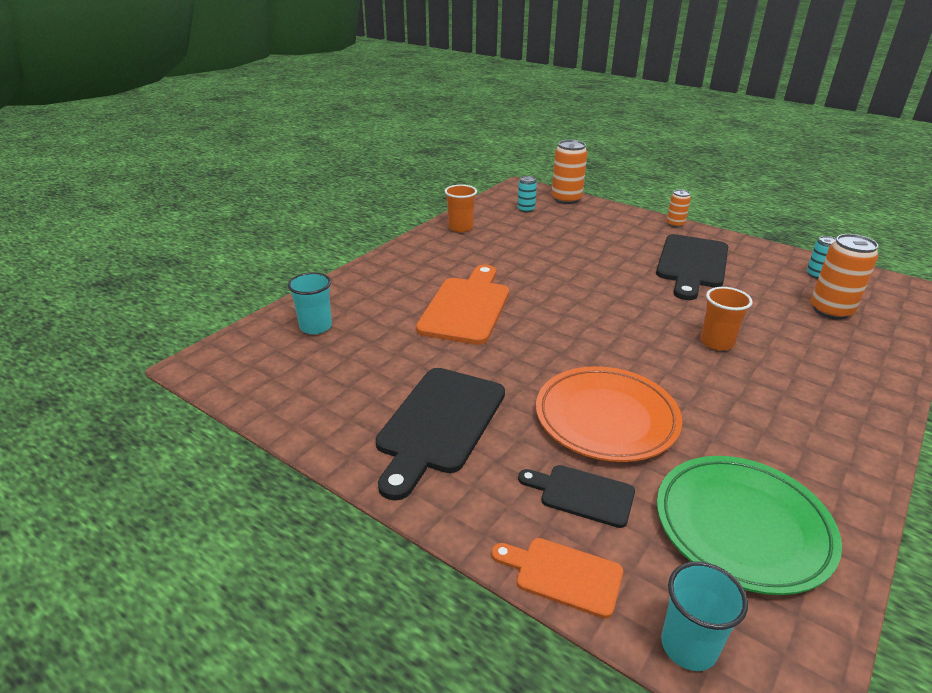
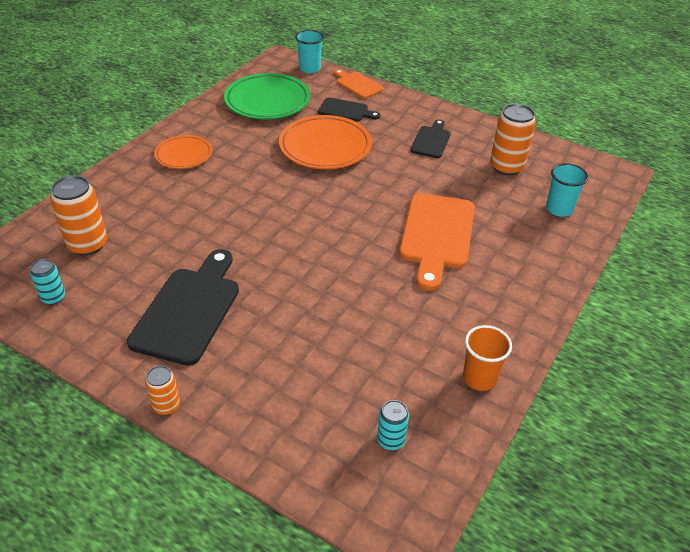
camera: 175 degrees right, 10 degrees up
black cutting board [376,368,505,501] -> black cutting board [411,119,451,158], size x0.55
orange cutting board [491,538,623,619] -> orange cutting board turned 150 degrees counterclockwise [334,69,384,99]
orange can [552,140,587,204] -> orange can moved to [490,104,536,176]
orange cup [701,287,753,351] -> none
none -> orange plate [154,135,212,169]

